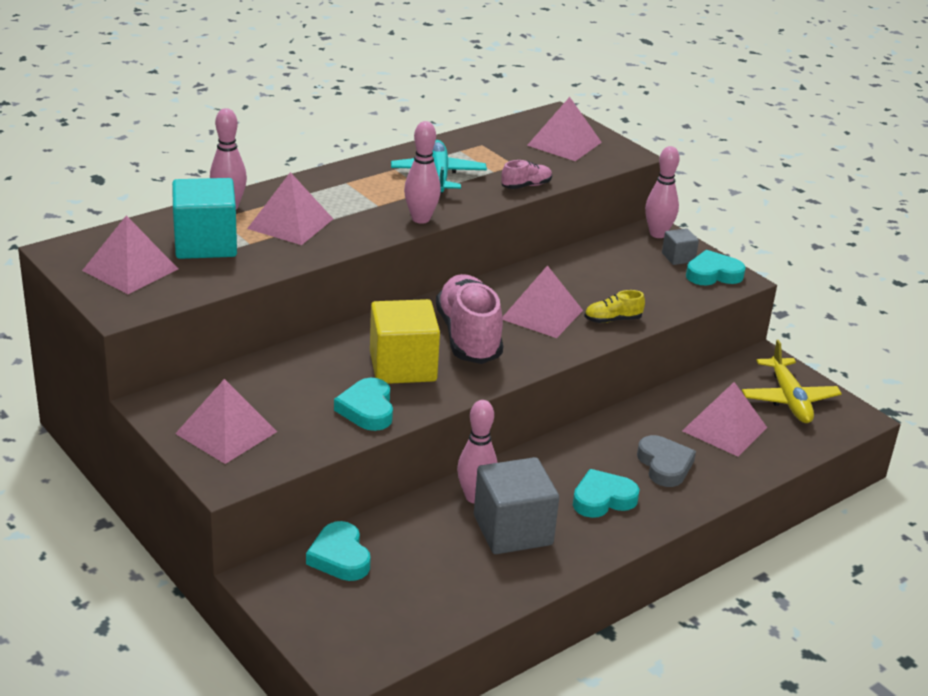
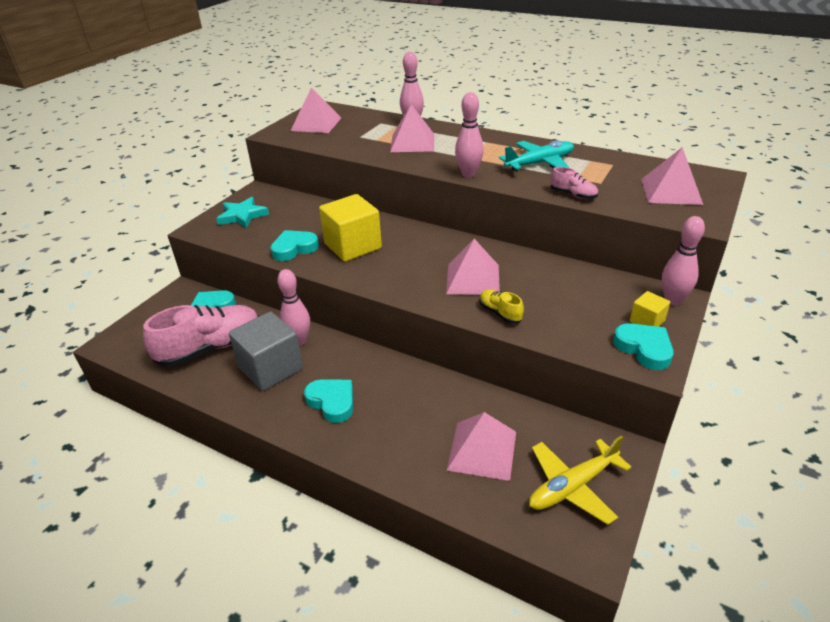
camera: 70 degrees right, 5 degrees up
turquoise cube [172,178,237,259] -> none
pink pyramid [175,379,277,464] -> turquoise star [216,197,269,228]
pink shoe [436,274,503,364] -> pink shoe moved to [143,305,259,367]
grey heart [637,435,696,487] -> none
grey cube [662,228,699,265] -> yellow cube [630,291,670,327]

